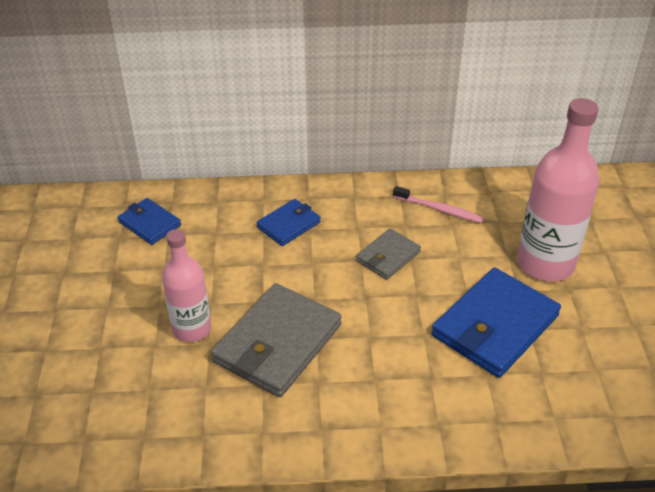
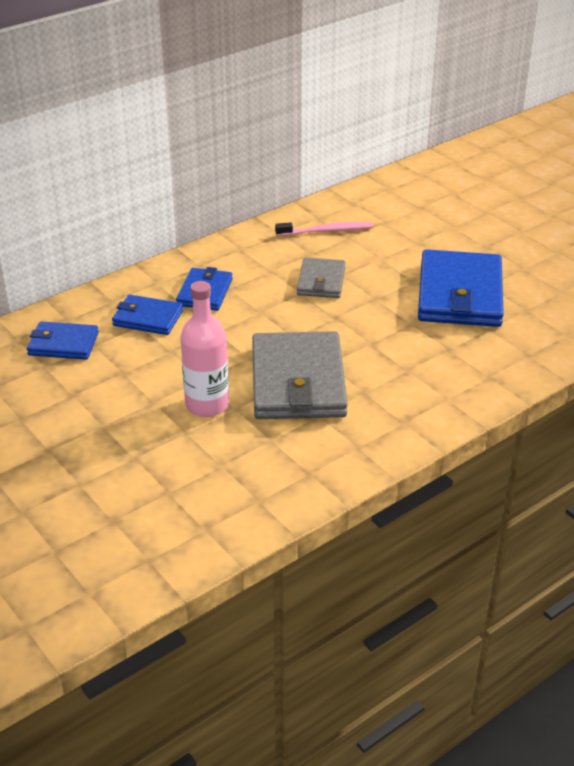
camera: 35 degrees left, 5 degrees down
pink bottle [517,98,600,282] -> none
none -> blue wallet [112,295,183,335]

